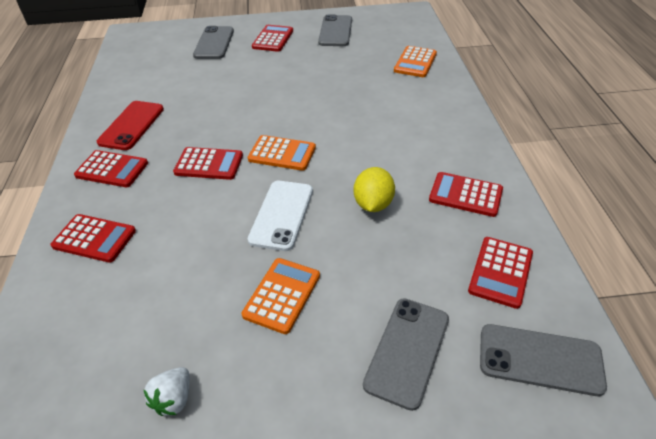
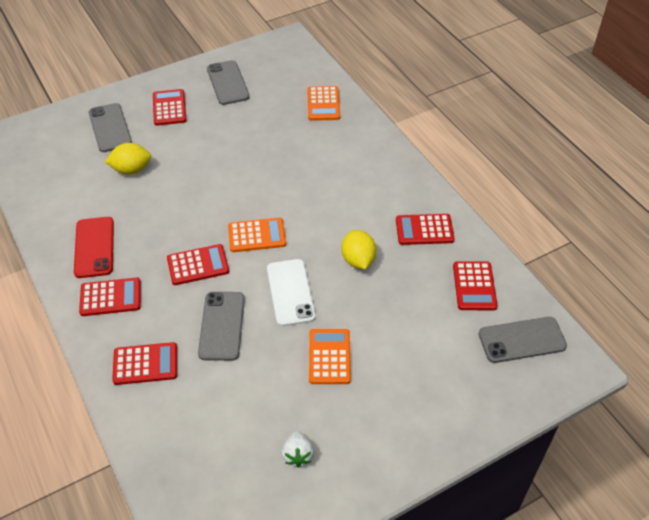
camera: 25 degrees left, 5 degrees up
grey phone [363,298,449,411] -> grey phone moved to [198,292,245,361]
none -> yellow lemon [105,143,151,175]

